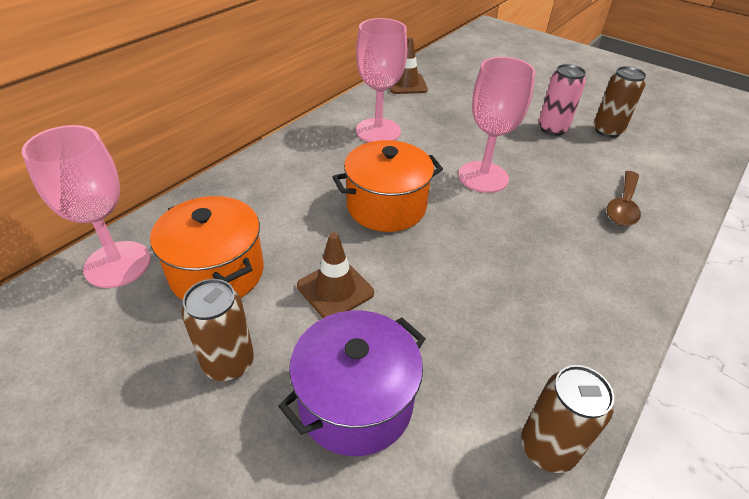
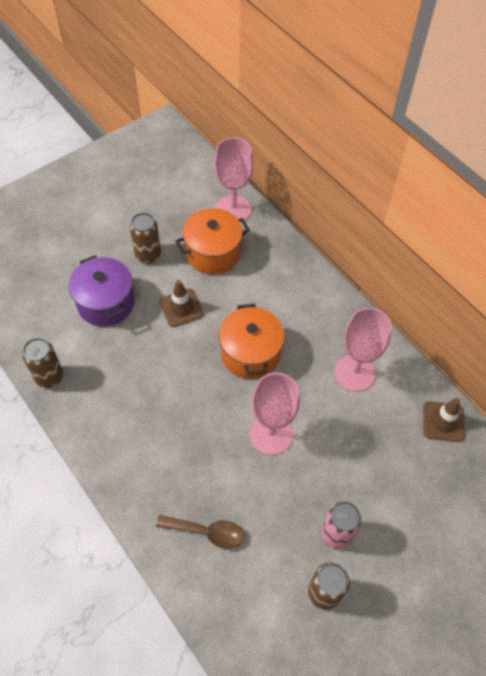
camera: 105 degrees right, 15 degrees up
brown spoon [607,171,641,226] -> brown spoon turned 150 degrees clockwise [156,515,244,549]

